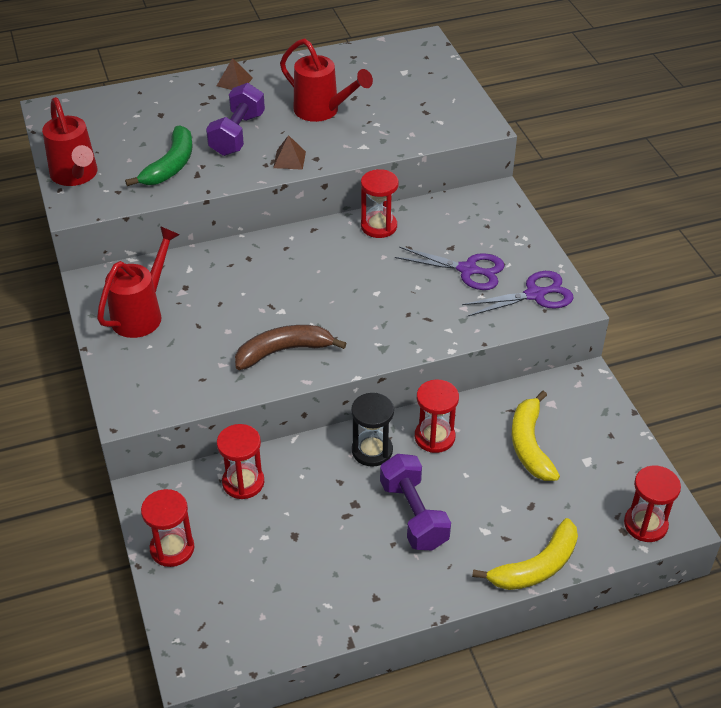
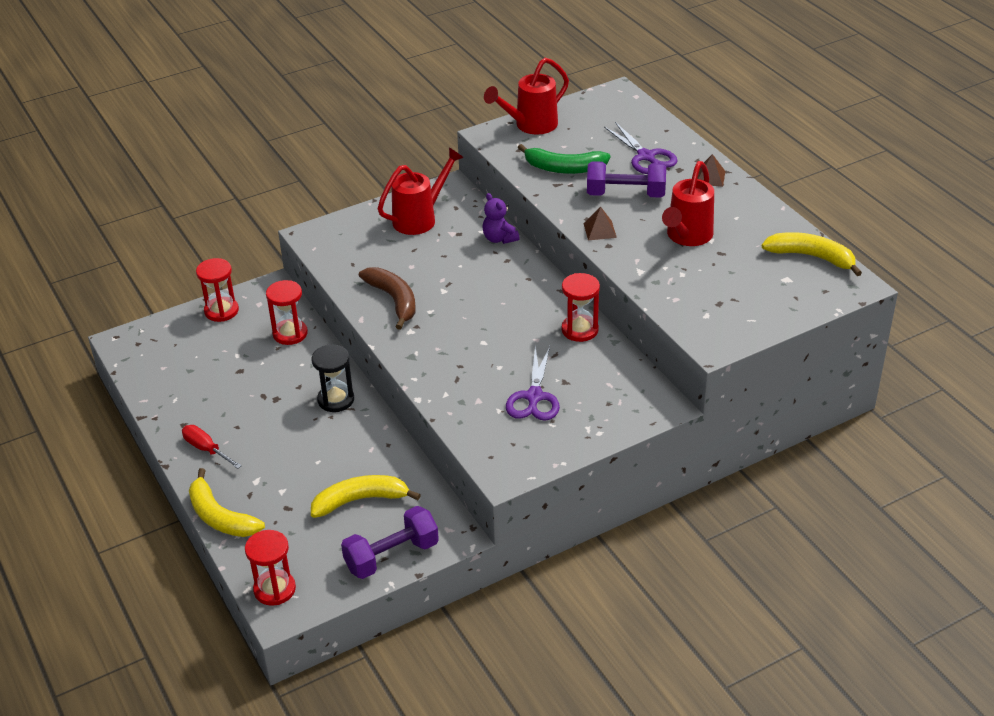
camera: 80 degrees right, 5 degrees down
red watering can [97,226,179,338] -> red watering can turned 60 degrees counterclockwise [378,148,464,235]
purple dumbbell [380,454,451,550] -> purple dumbbell moved to [341,506,439,579]
red hourglass [415,379,459,453] -> none
purple scissors [462,271,574,316] -> purple scissors moved to [604,122,678,174]
none -> red screwdriver [182,425,242,469]
none -> purple teddy bear [482,193,520,244]
none -> yellow banana [762,232,862,276]

